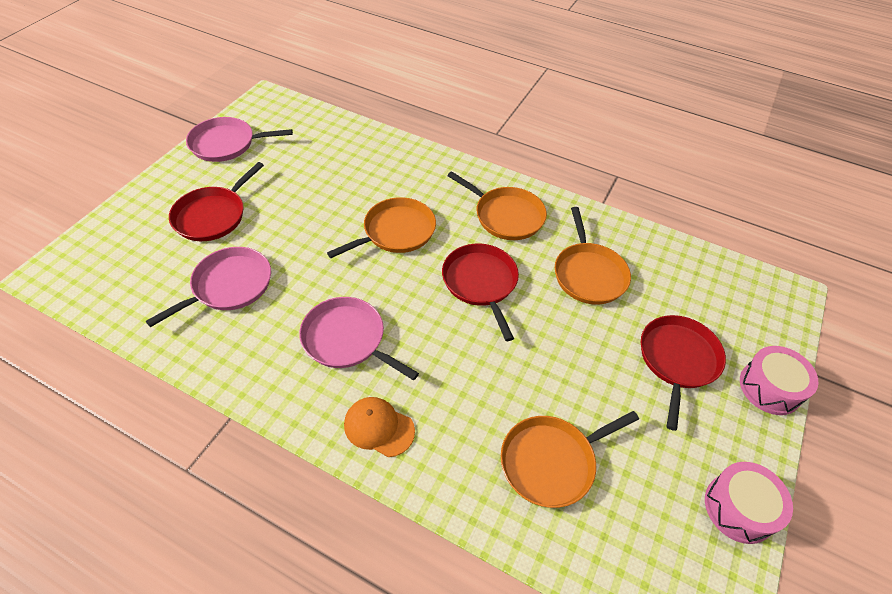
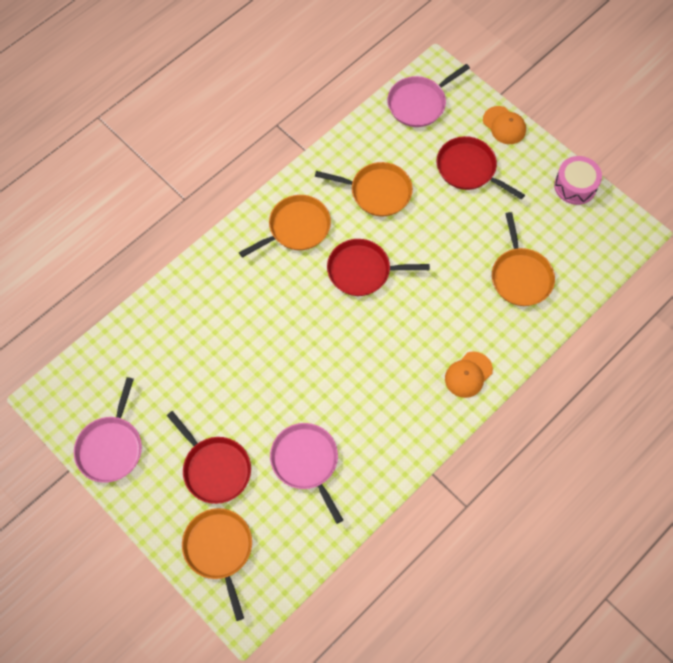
camera: 70 degrees left, 15 degrees up
pink pan [299,297,419,380] -> pink pan moved to [387,64,470,127]
orange pan [327,197,436,258] -> orange pan moved to [182,508,252,621]
pink drum [740,346,819,415] -> orange cap [483,106,526,144]

